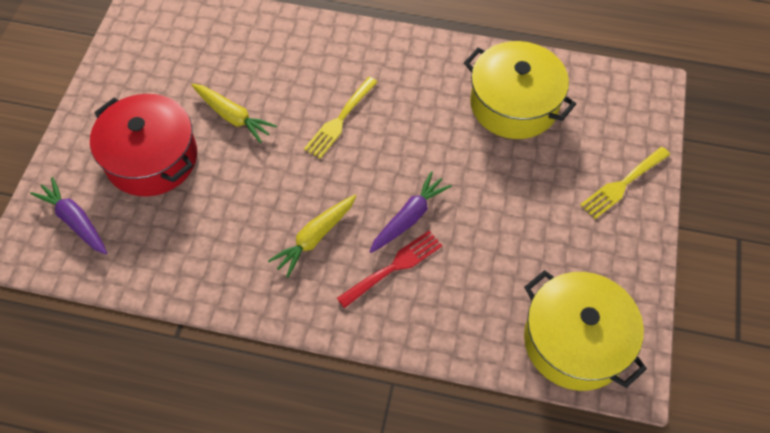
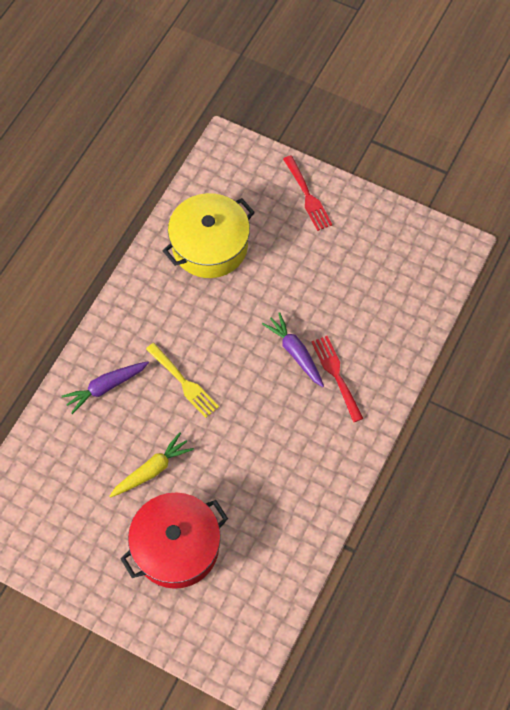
camera: 75 degrees left, 5 degrees up
purple carrot [30,177,107,255] -> purple carrot moved to [62,361,149,414]
yellow carrot [268,195,356,278] -> none
yellow pot [524,270,647,391] -> none
yellow fork [580,147,670,219] -> red fork [283,155,332,231]

